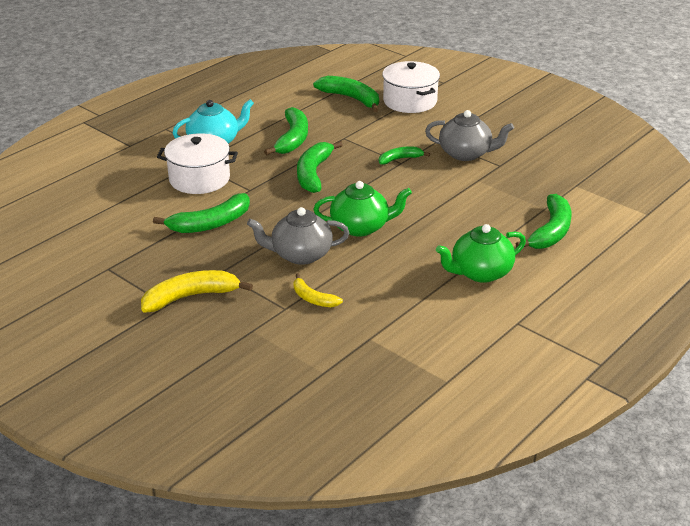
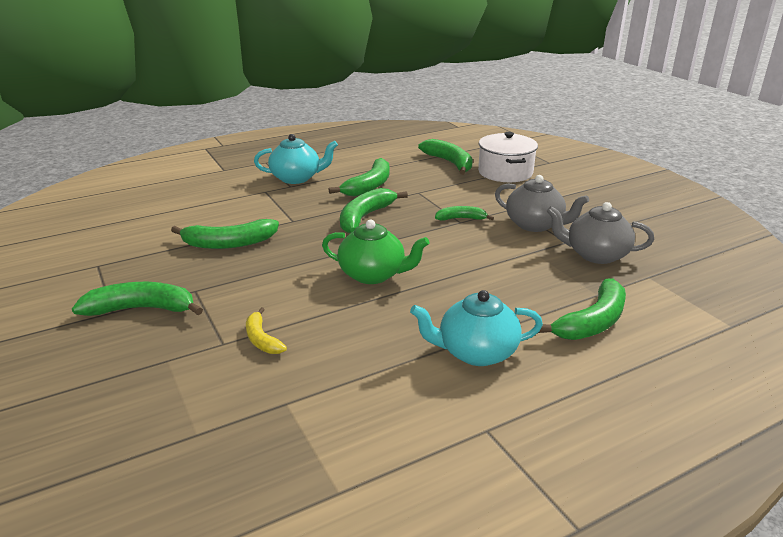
camera: 20 degrees right, 5 degrees down
yellow banana [141,270,253,312] -> green banana [72,282,203,316]
white pot [157,133,238,194] -> none
grey teapot [247,207,349,265] -> grey teapot moved to [547,202,654,264]
green teapot [436,224,526,283] -> turquoise teapot [410,290,543,366]

